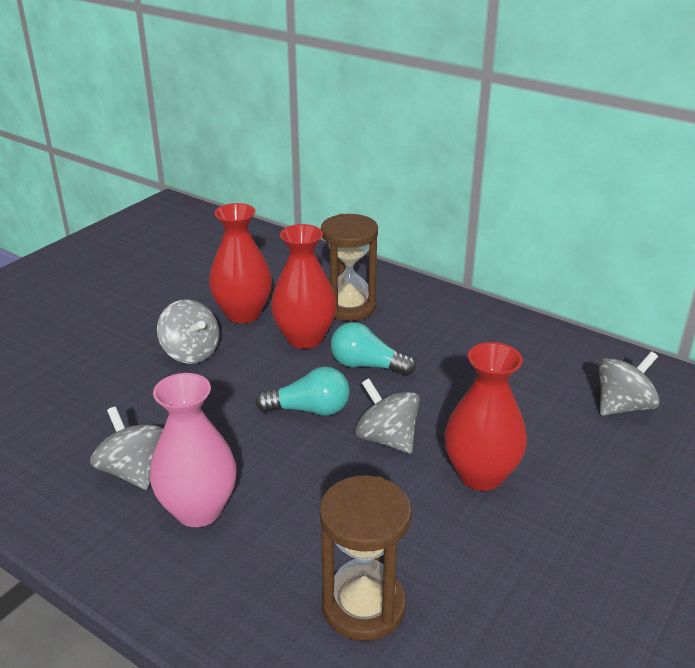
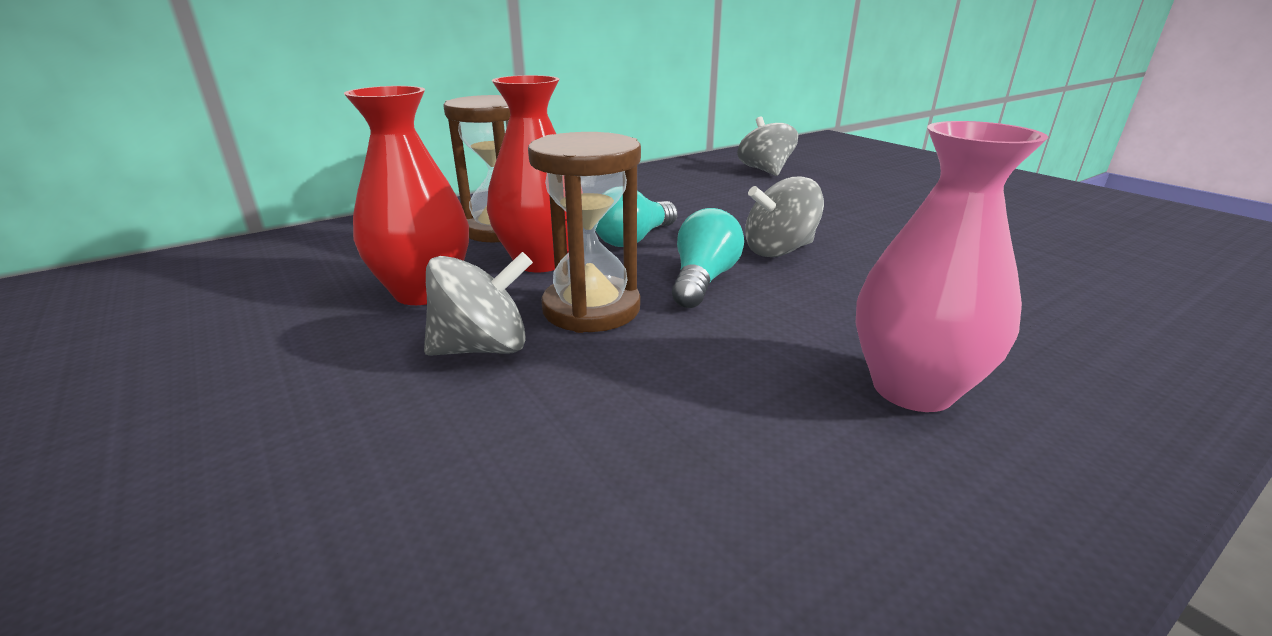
camera: 70 degrees left, 5 degrees down
grey spinning top [90,407,163,490] -> none
brown hourglass [320,476,412,641] -> brown hourglass moved to [528,132,641,333]
red vase [444,342,527,491] -> none

